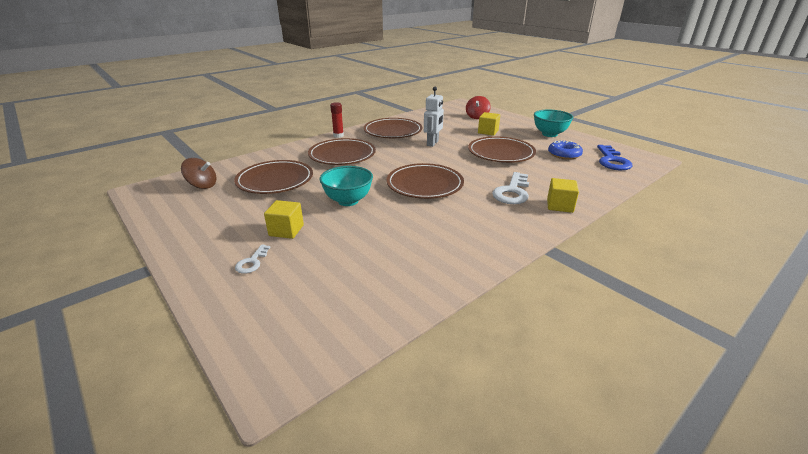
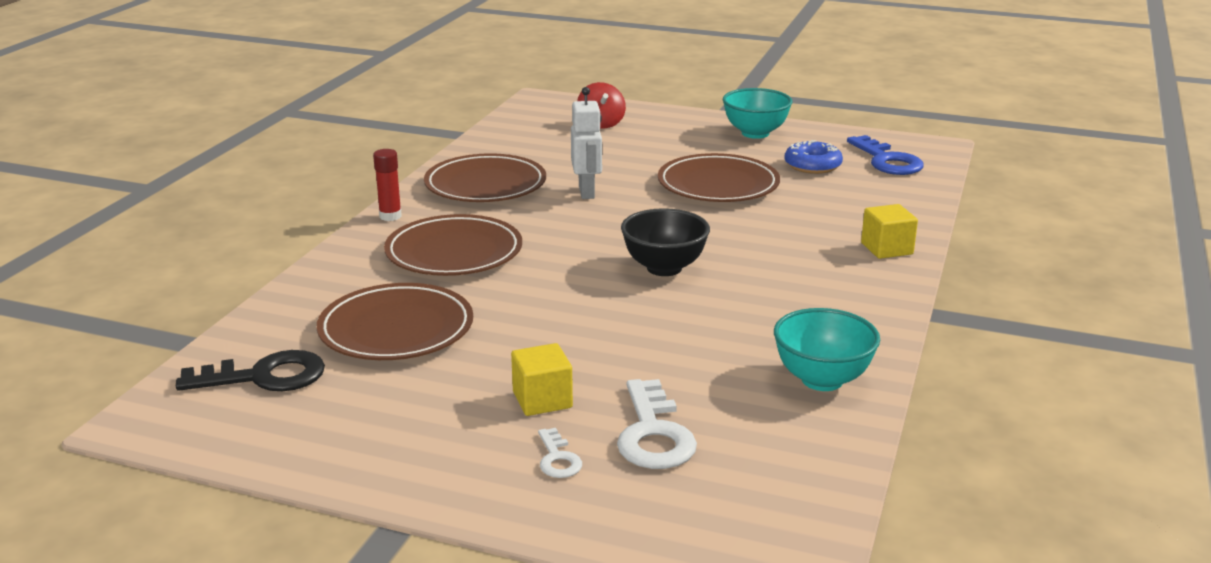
camera: 30 degrees left, 5 degrees down
brown spinning top [181,158,216,189] -> black key [176,350,325,391]
turquoise bowl [320,166,373,206] -> turquoise bowl moved to [774,308,880,391]
brown plate [386,163,464,199] -> black bowl [621,208,710,276]
yellow cube [478,112,500,136] -> none
white key [492,172,529,204] -> white key moved to [617,379,697,469]

